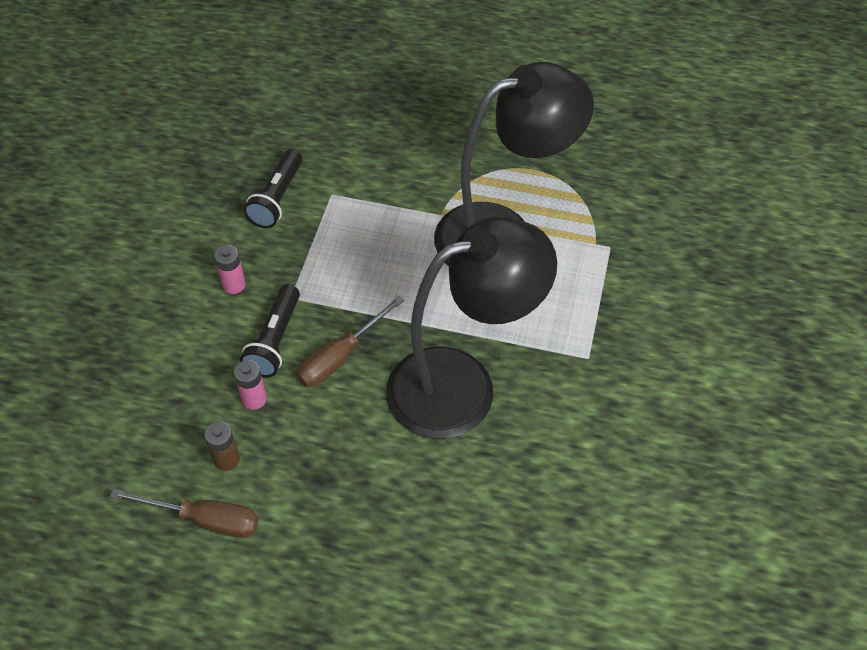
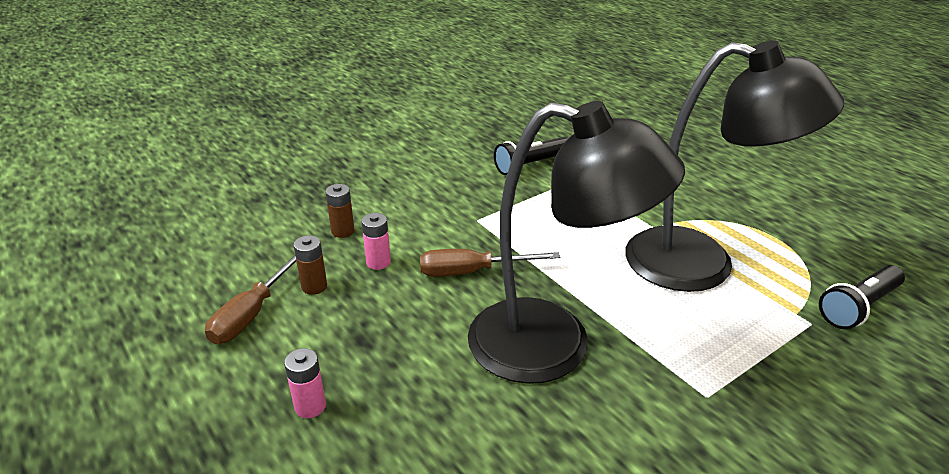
camera: 40 degrees right, 20 degrees down
brown screwdriver [110,489,259,538] -> brown screwdriver turned 60 degrees clockwise [205,256,296,344]
pink battery [214,245,246,294] -> pink battery moved to [284,348,326,418]
black flashlight [240,284,300,378] -> black flashlight moved to [819,265,905,329]
none -> brown battery [325,184,355,238]

